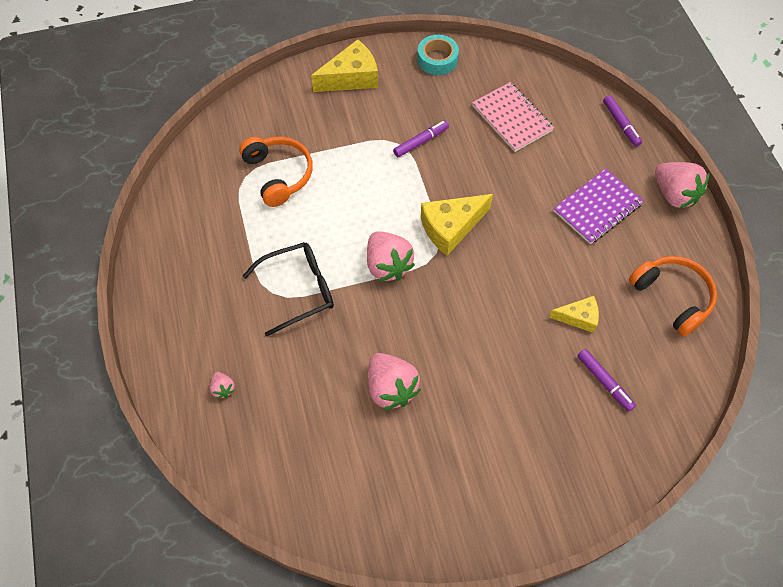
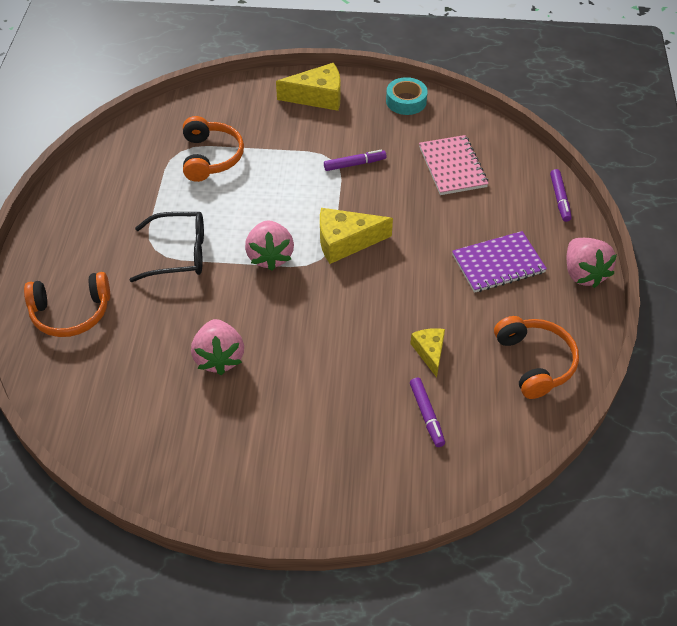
camera: 20 degrees right, 10 degrees down
pink strawberry [210,372,235,399] -> orange headphones [24,272,110,337]
yellow cheese [549,296,599,333] -> yellow cheese turned 120 degrees counterclockwise [410,328,445,377]

